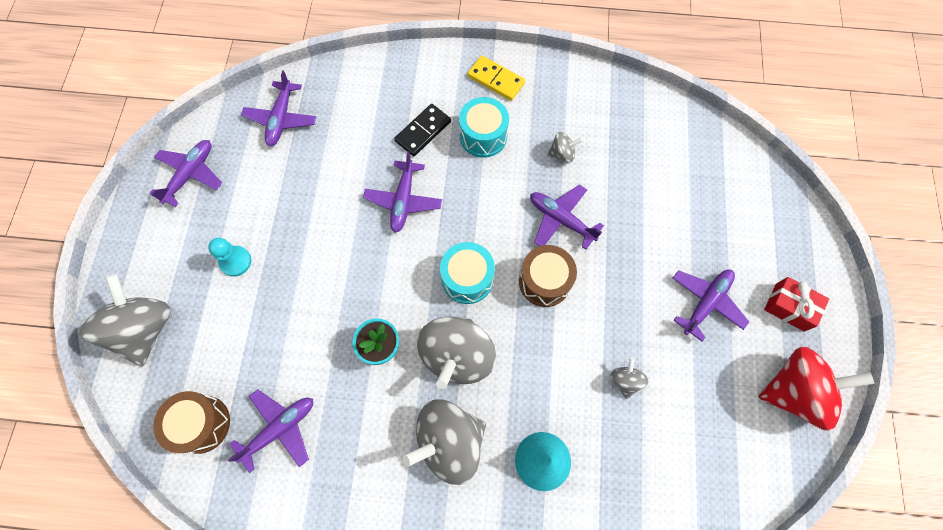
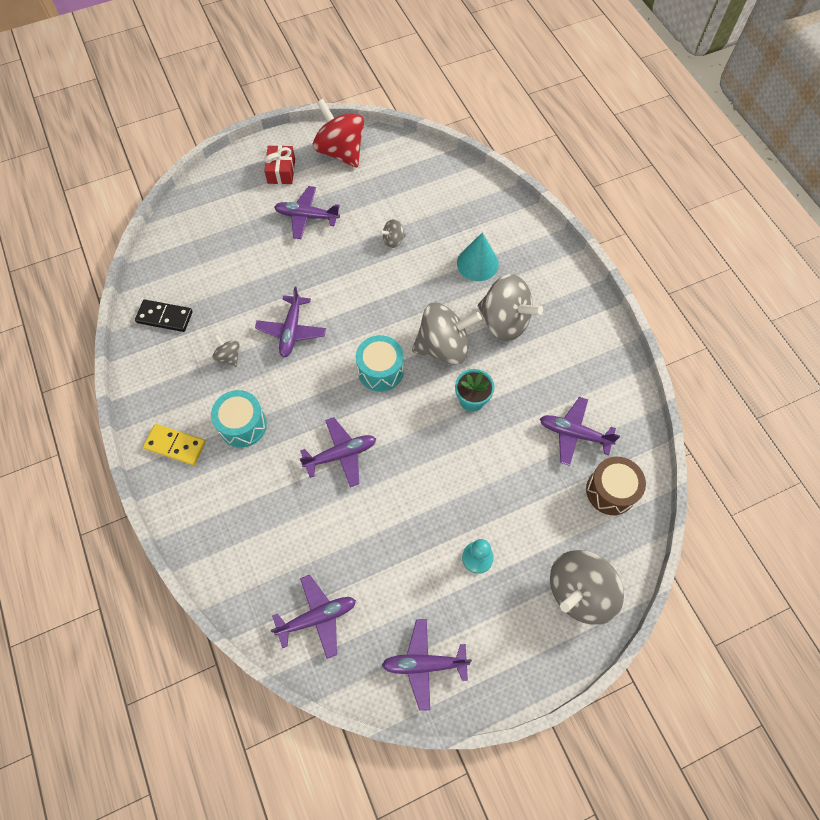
camera: 120 degrees left, 5 degrees down
black domino [394,104,451,156] -> black domino moved to [135,300,193,332]
yellow domino [467,56,525,101] -> yellow domino turned 75 degrees counterclockwise [143,424,206,465]
brown drum [519,245,577,307] -> none

